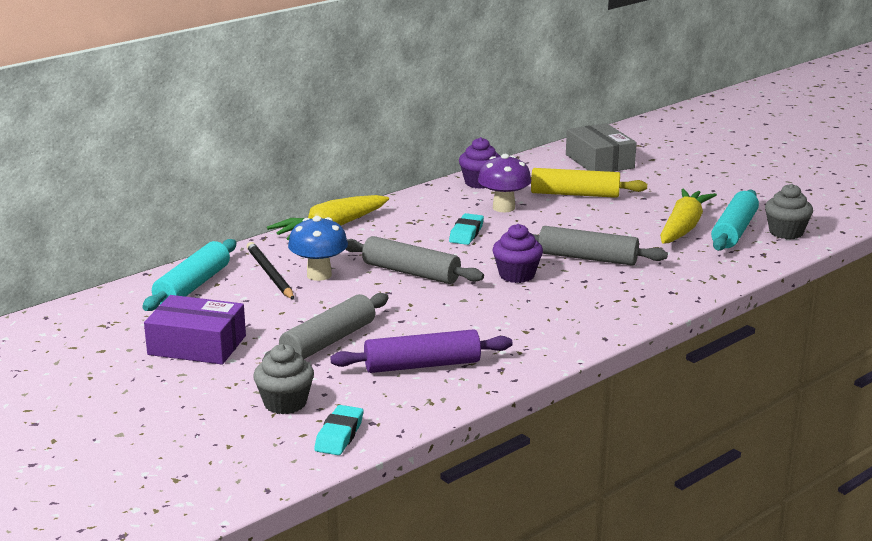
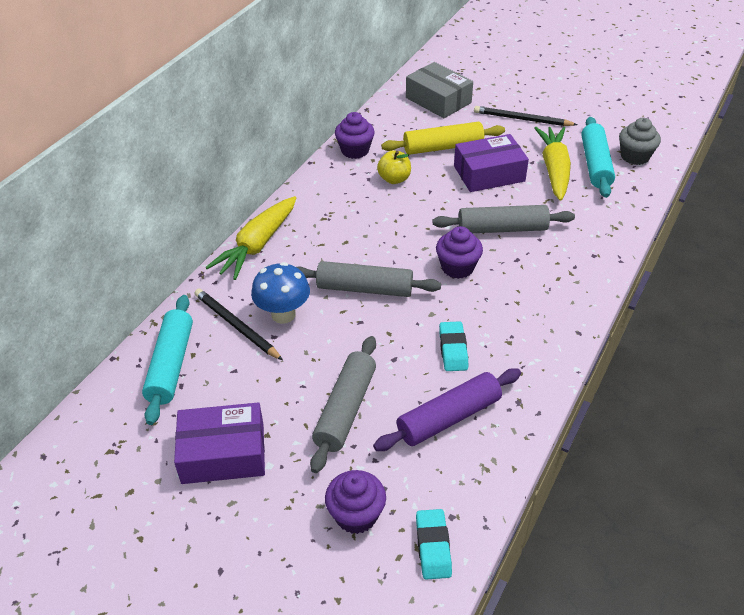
camera: 20 degrees left, 20 degrees up
grey cupcake [253,344,314,414] -> purple cupcake [325,470,386,534]
turquoise eraser [449,213,484,245] -> turquoise eraser moved to [439,321,468,371]
purple mushroom [478,154,531,212] -> yellow apple [377,150,411,184]
none -> purple box [454,134,529,192]
none -> black pencil [474,106,578,126]

